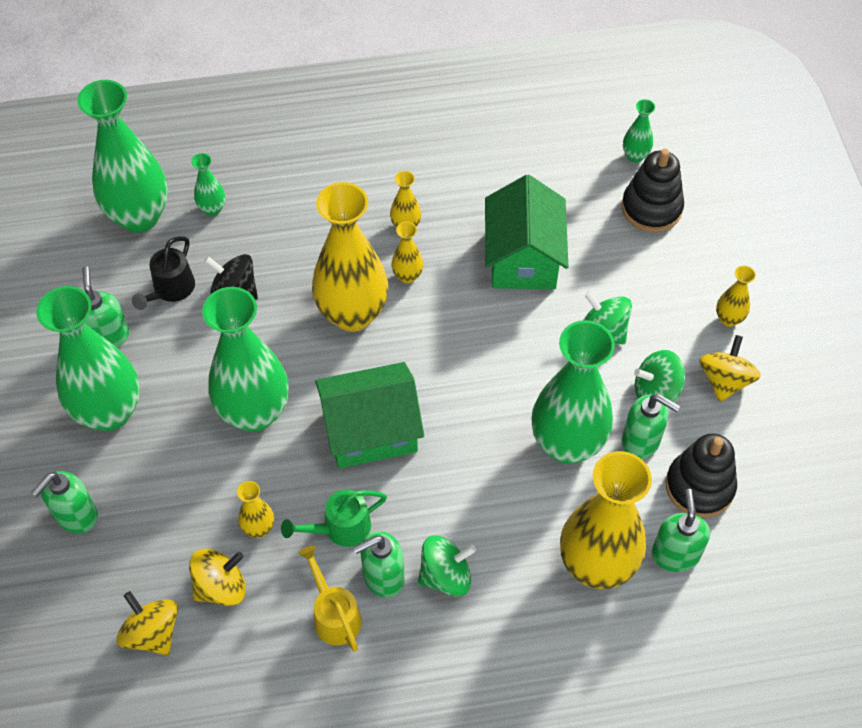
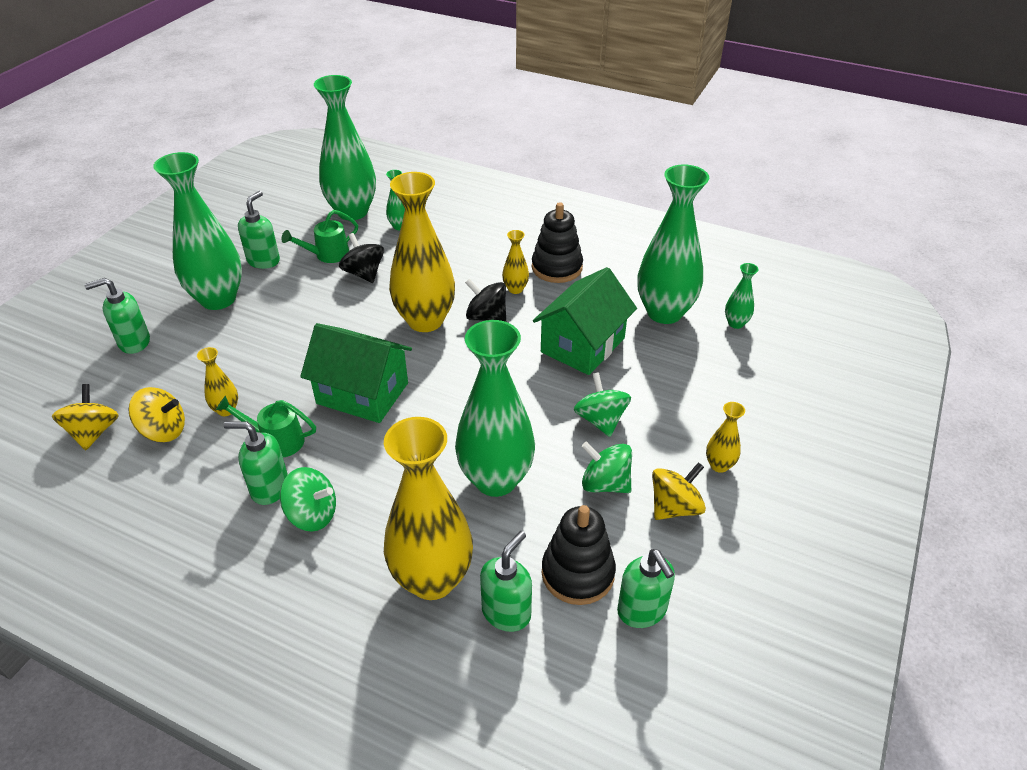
camera: 35 degrees right, 15 degrees down
black watering can [132,236,195,310] -> green watering can [281,210,358,263]
green vase [202,287,289,432] -> green vase moved to [638,164,709,324]
yellow watering can [298,545,362,652] -> none
yellow vase [391,222,423,284] -> black spinning top [465,279,506,322]
black stacking toy [622,149,684,232] -> black stacking toy moved to [532,202,583,283]
green soap dispenser [622,394,680,459] -> green soap dispenser moved to [617,549,675,628]

